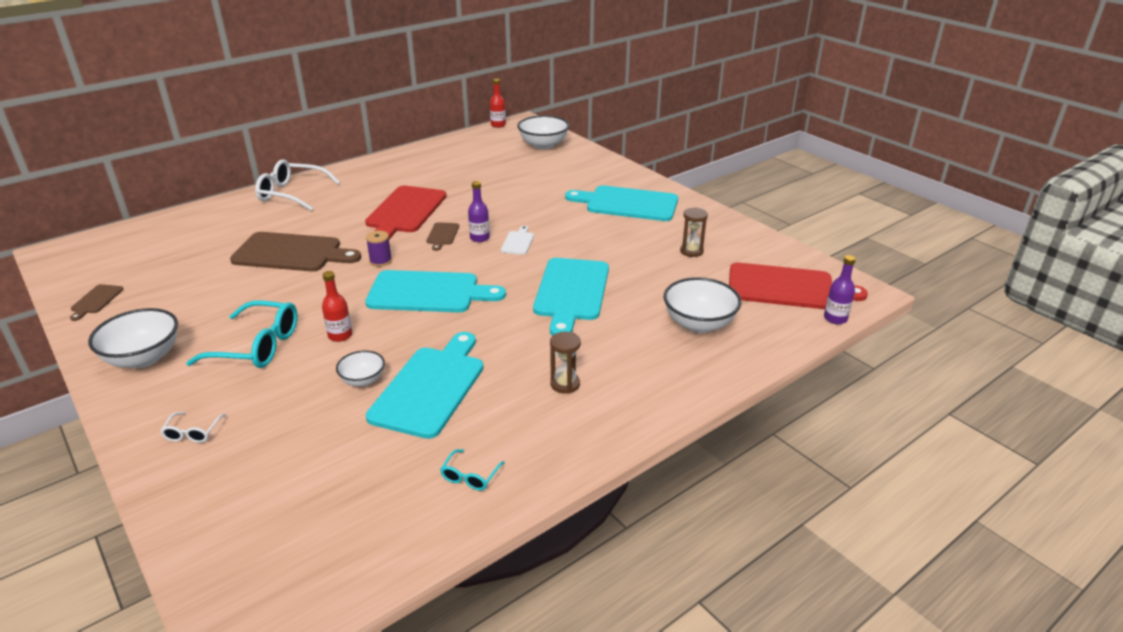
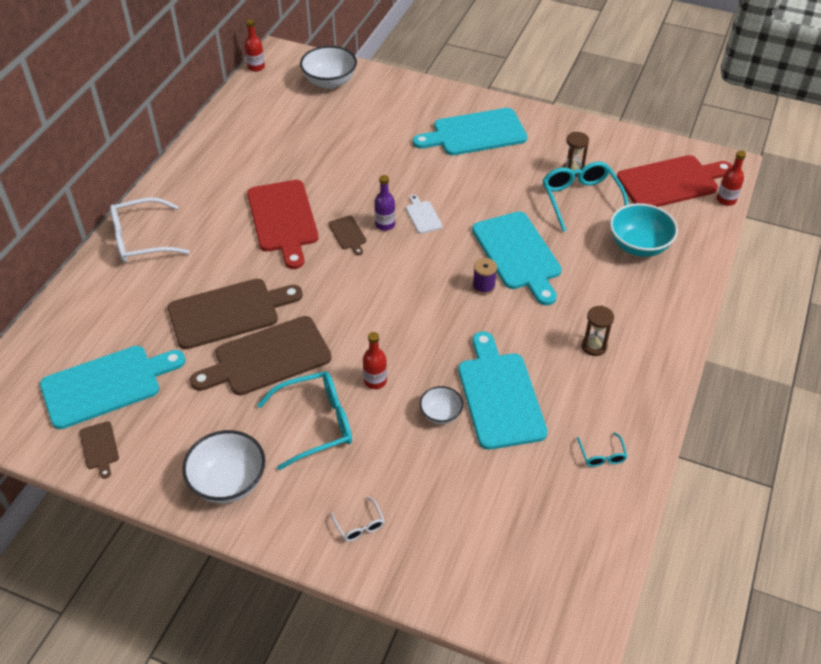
camera: 30 degrees left, 15 degrees up
turquoise cutting board [365,270,506,312] -> turquoise cutting board moved to [40,346,185,429]
purple spool [366,231,392,267] -> purple spool moved to [473,258,497,295]
white bowl [664,277,742,333] -> turquoise bowl [610,203,678,257]
purple bottle [824,255,856,324] -> red bottle [717,150,746,206]
none -> brown cutting board [190,316,332,395]
none -> turquoise glasses [543,162,628,232]

